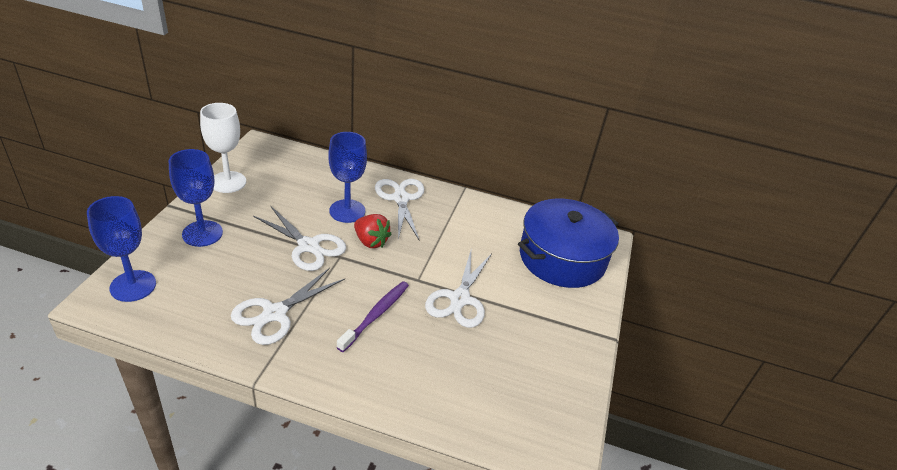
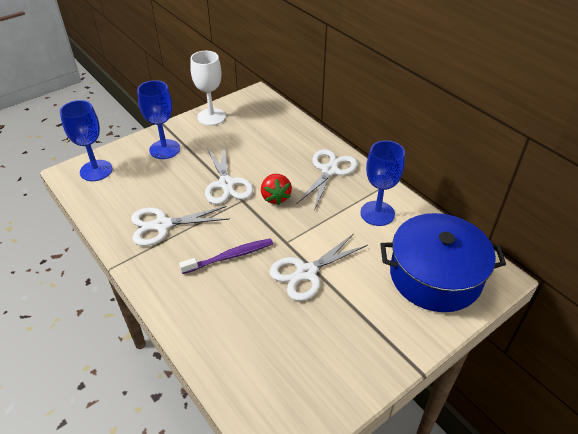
camera: 40 degrees right, 5 degrees up
blue goblet [328,132,367,223] -> blue goblet moved to [360,140,405,226]

